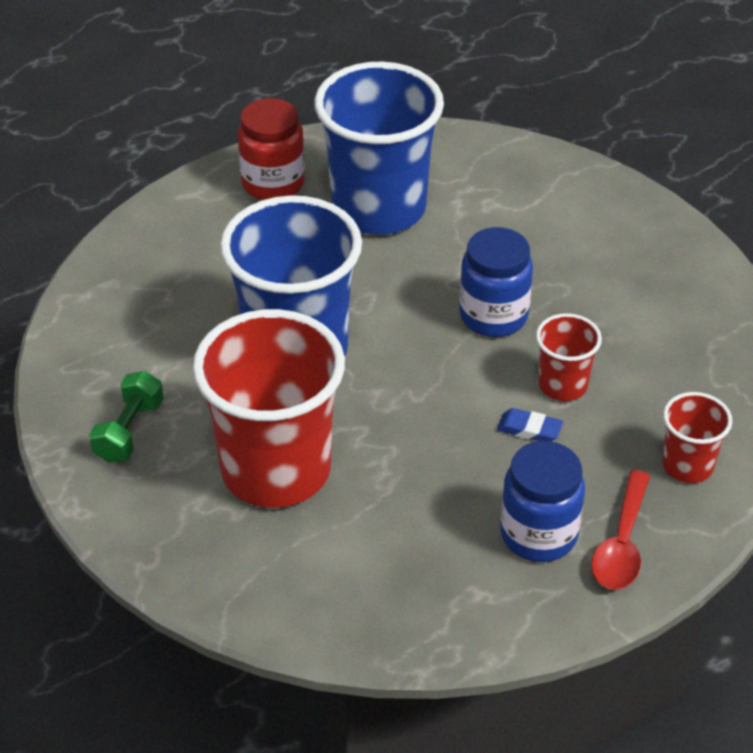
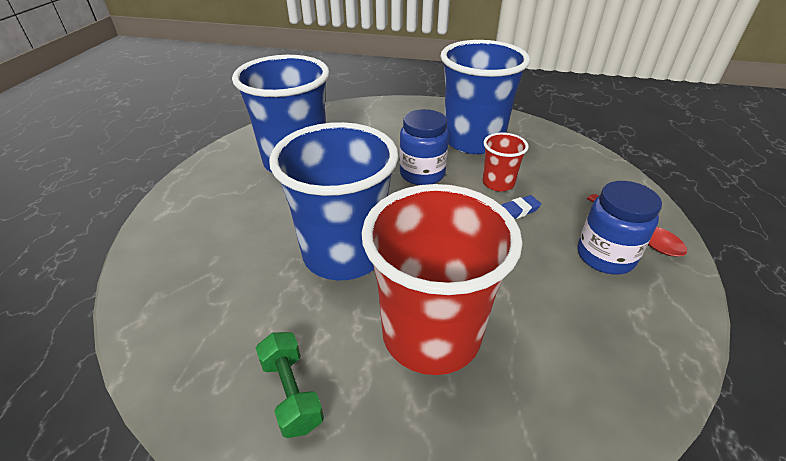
camera: 45 degrees left, 5 degrees down
red jar [238,98,305,200] -> none
red cup [662,392,732,483] -> none
none -> blue cup [440,40,530,154]

